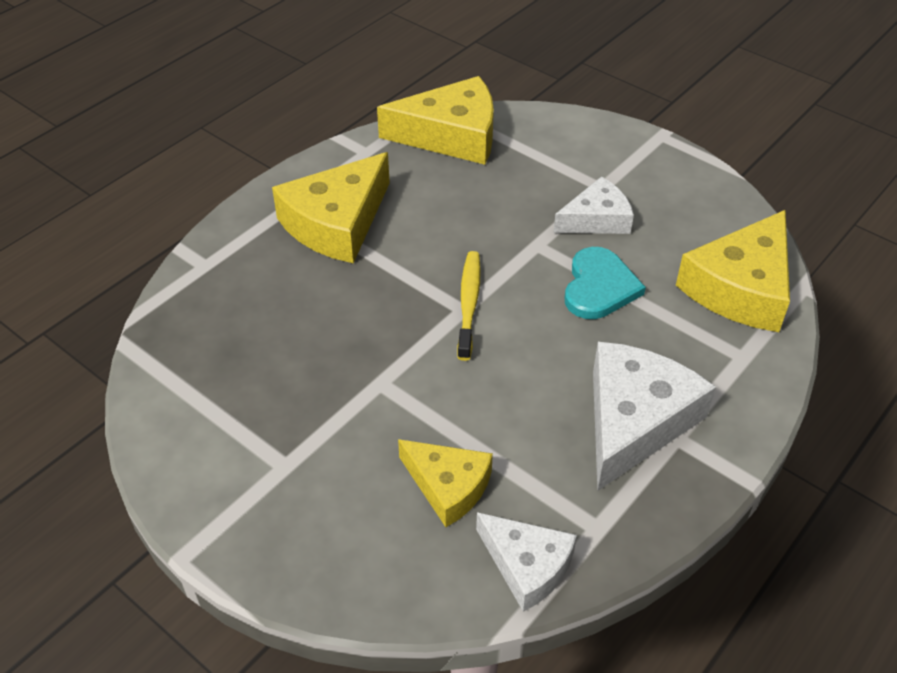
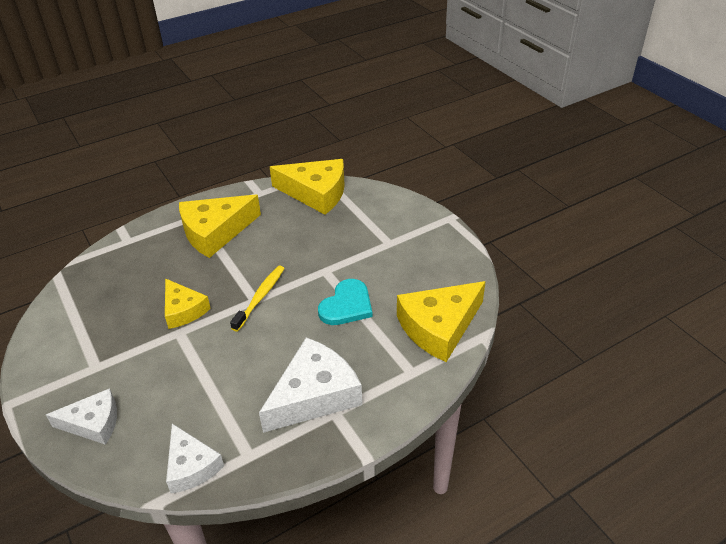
camera: 20 degrees right, 5 degrees down
yellow cheese [398,439,493,527] -> yellow cheese moved to [165,278,211,329]
white cheese [553,176,634,234] -> white cheese moved to [46,388,117,445]

